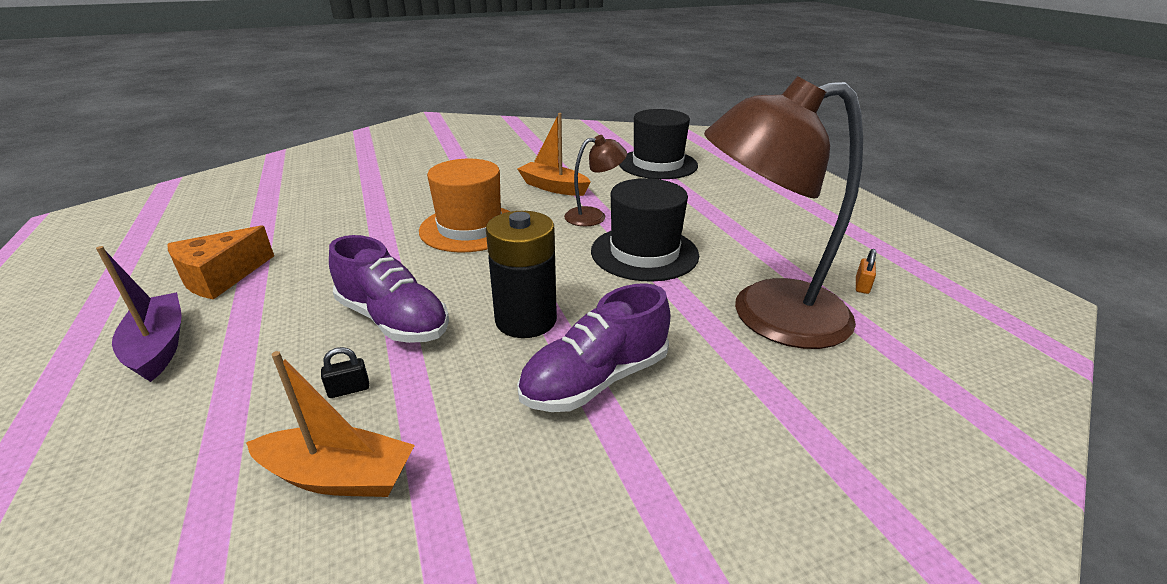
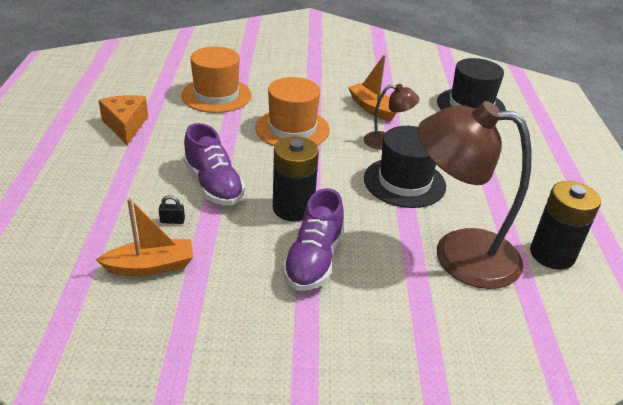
camera: 20 degrees right, 5 degrees up
purple boat [96,246,182,382] -> none
orange cheese [167,226,274,300] -> orange cheese turned 105 degrees clockwise [98,95,148,145]
orange boat [246,351,415,497] -> orange boat turned 45 degrees counterclockwise [96,198,193,276]
purple shoe [517,283,671,412] -> purple shoe turned 60 degrees counterclockwise [282,188,344,291]
orange padlock [856,249,876,294] -> black battery [530,181,601,270]
none -> orange hat [181,46,252,113]

